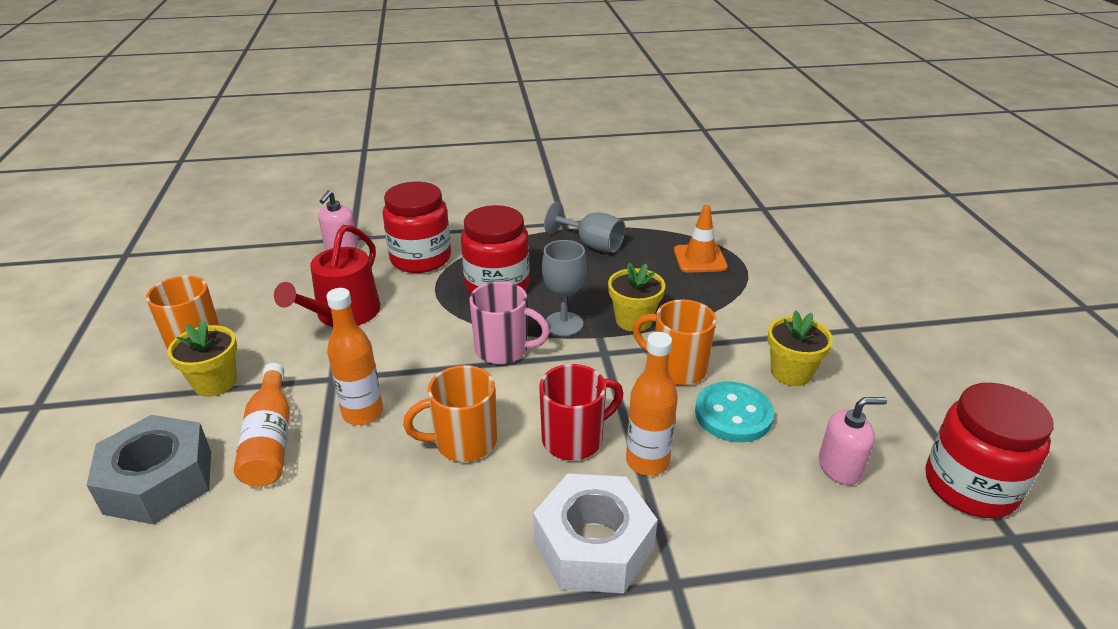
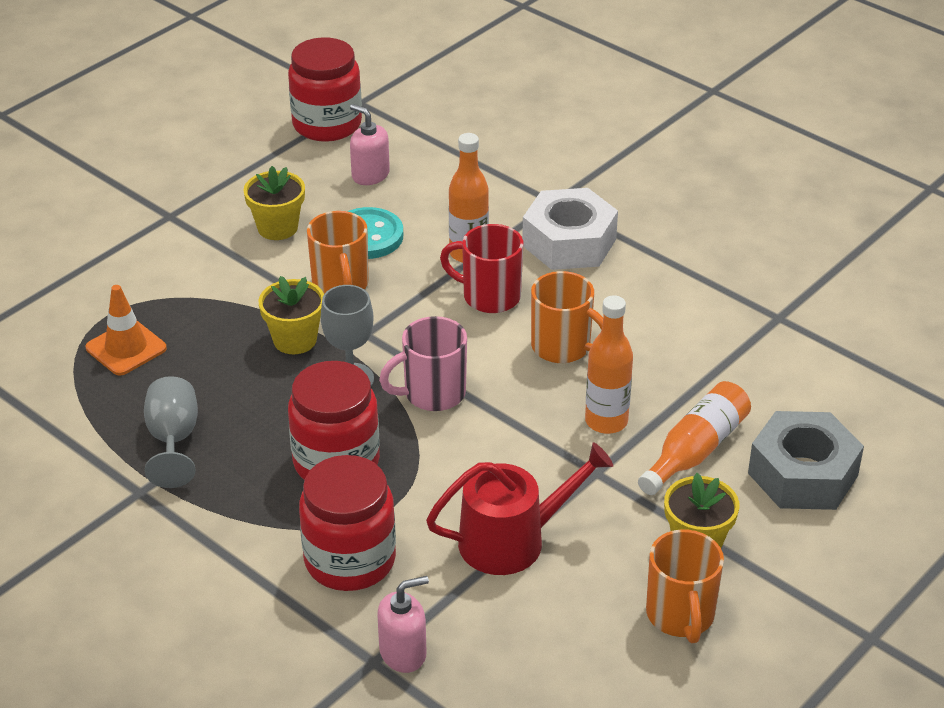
camera: 130 degrees left, 5 degrees up
pink mug [469,281,550,364] -> pink mug turned 90 degrees counterclockwise [379,316,467,411]

